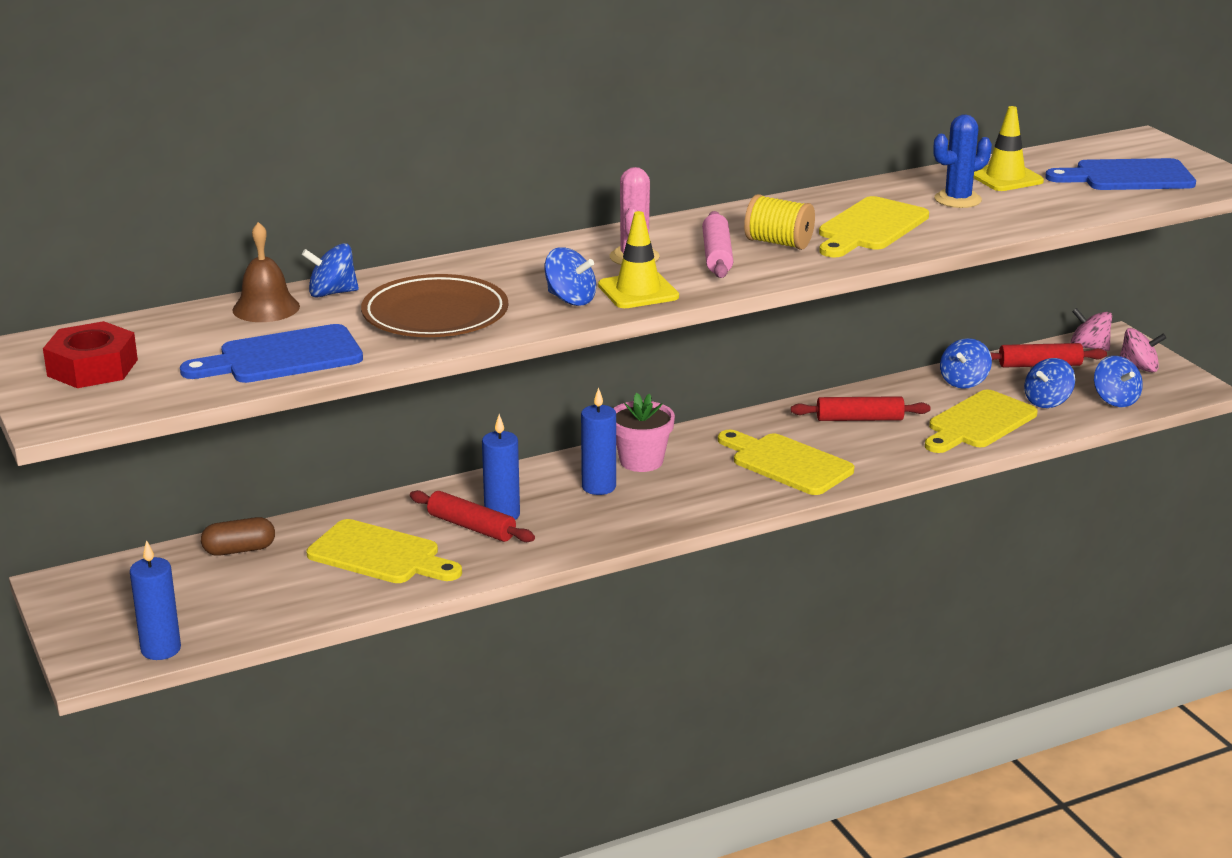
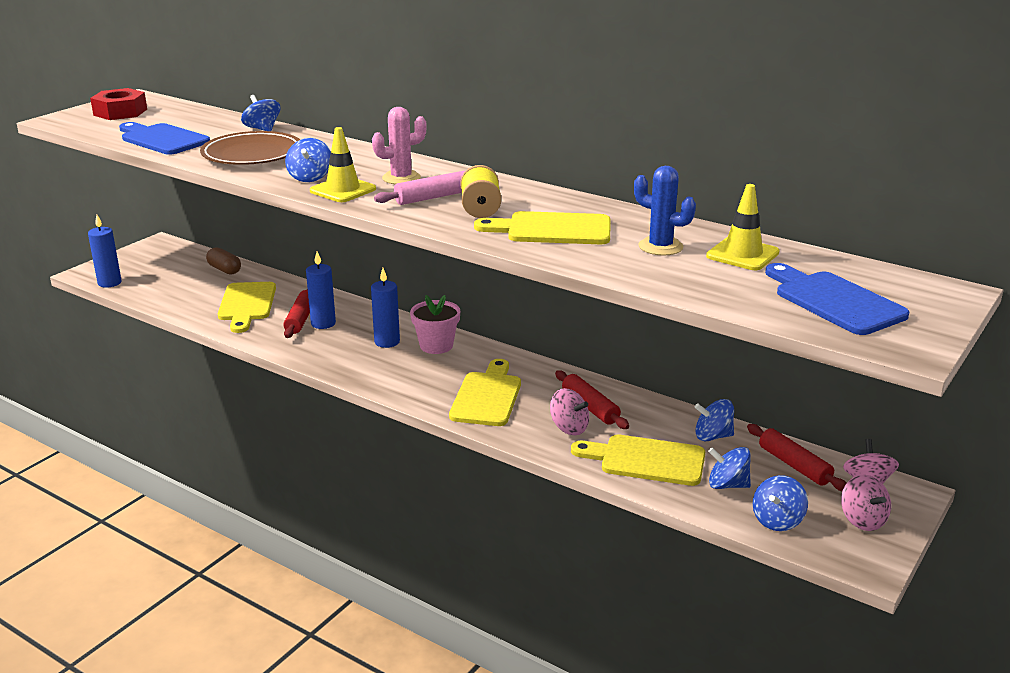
camera: 60 degrees right, 0 degrees up
brown bell [232,222,300,322] -> none
none -> pink spinning top [550,388,589,435]

